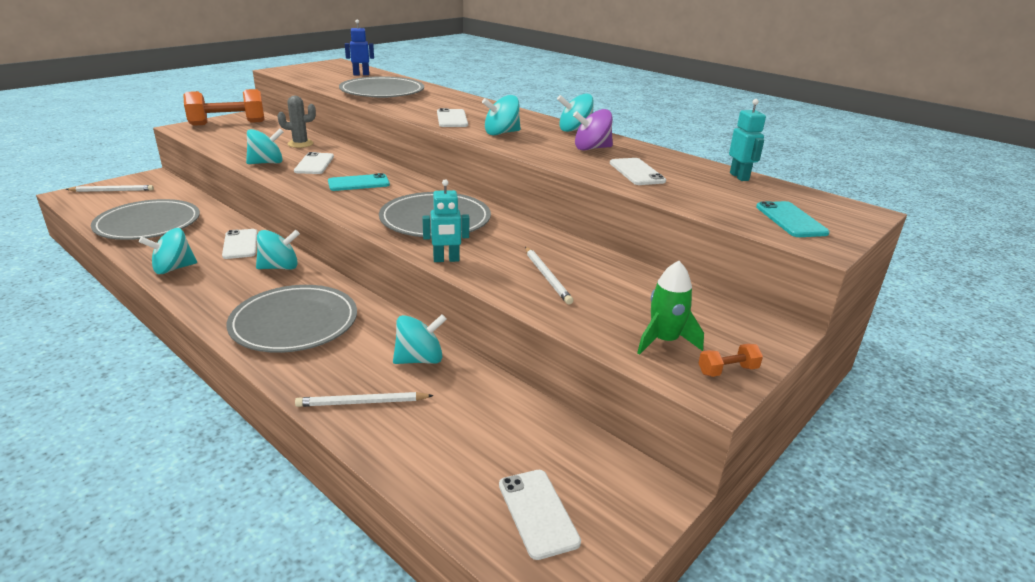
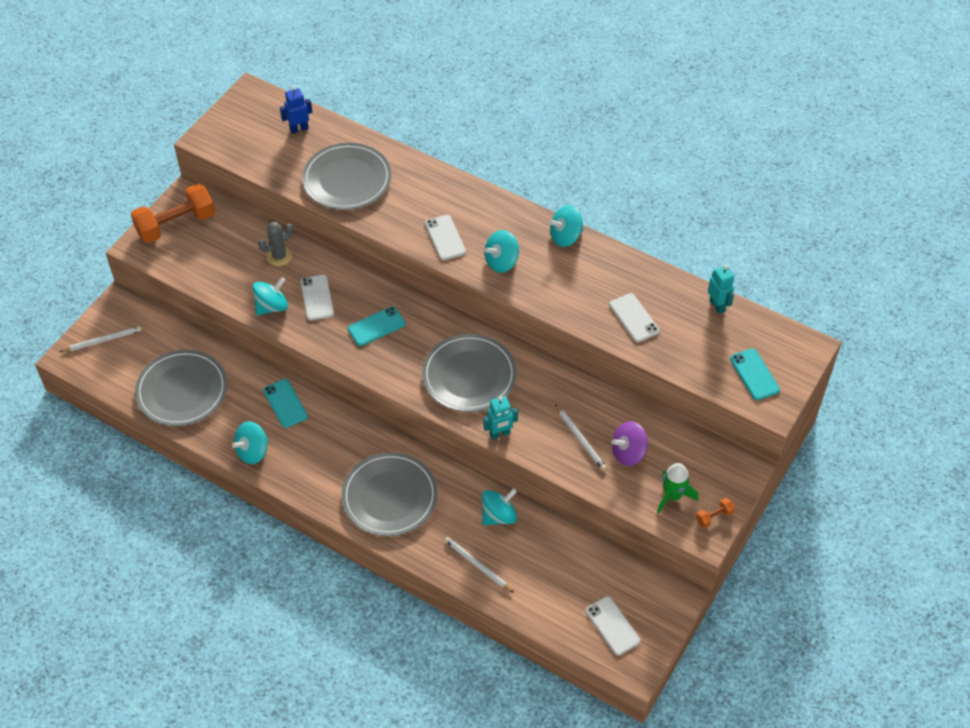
camera: 10 degrees left, 25 degrees up
white phone [222,229,257,259] -> turquoise phone [263,379,308,428]
turquoise spinning top [256,230,300,270] -> none
white pencil [295,392,434,407] -> white pencil turned 60 degrees clockwise [444,537,514,593]
purple spinning top [573,109,613,151] -> purple spinning top moved to [612,421,648,466]

